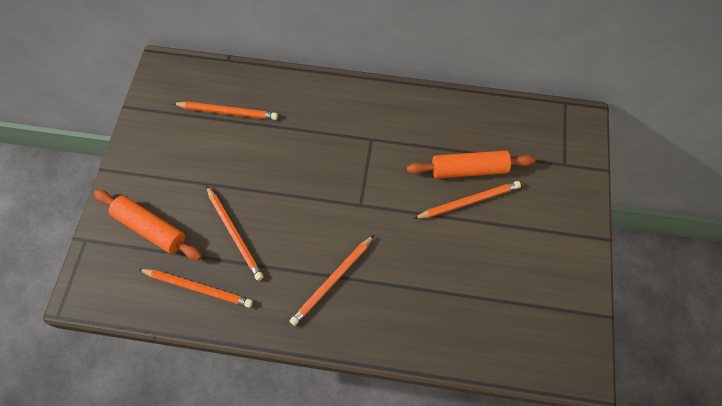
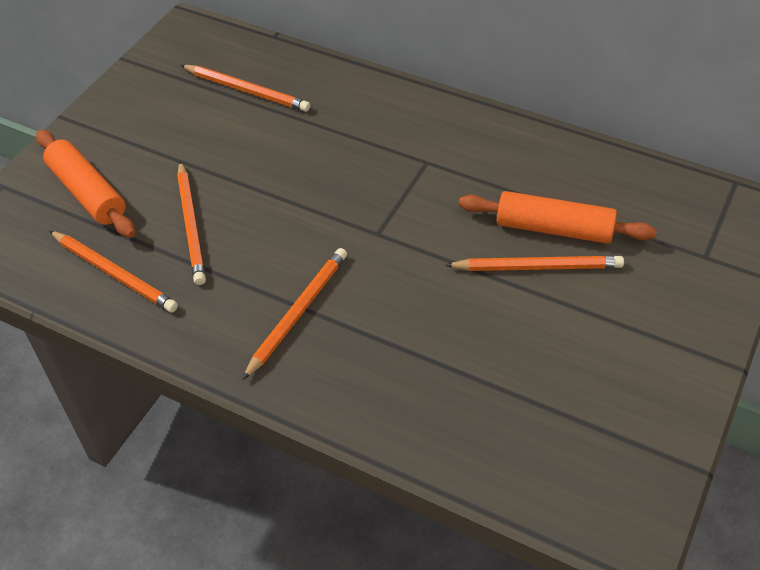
camera: 20 degrees right, 15 degrees down
orange pencil [290,235,374,326] -> orange pencil turned 150 degrees clockwise [242,248,347,380]

